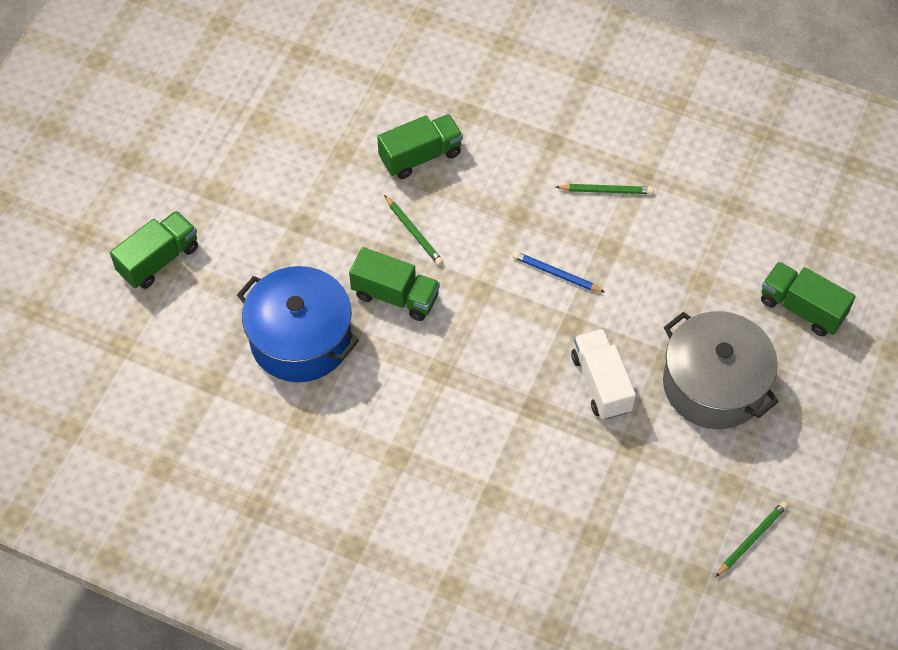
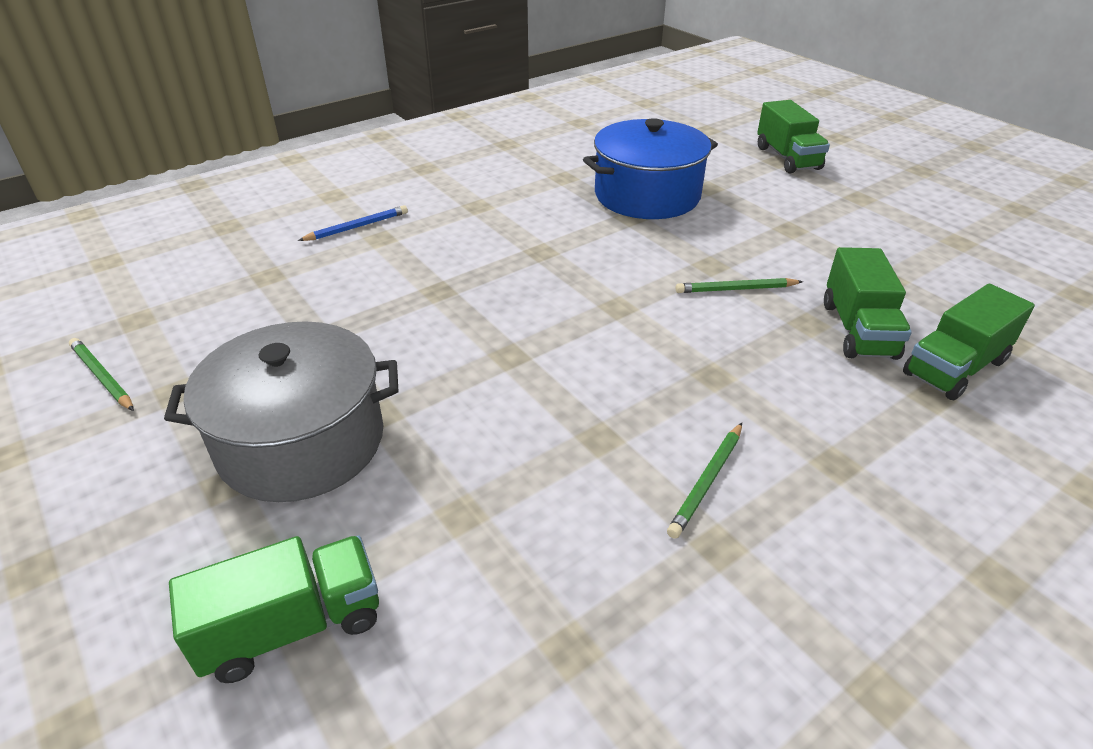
camera: 120 degrees right, 20 degrees down
green truck [349,247,440,321] -> green truck moved to [903,284,1035,400]
blue pencil [512,251,605,292] -> blue pencil moved to [298,205,408,241]
white truck [571,329,636,420] -> none
green pencil [716,501,788,577] -> green pencil turned 150 degrees clockwise [69,338,134,411]

